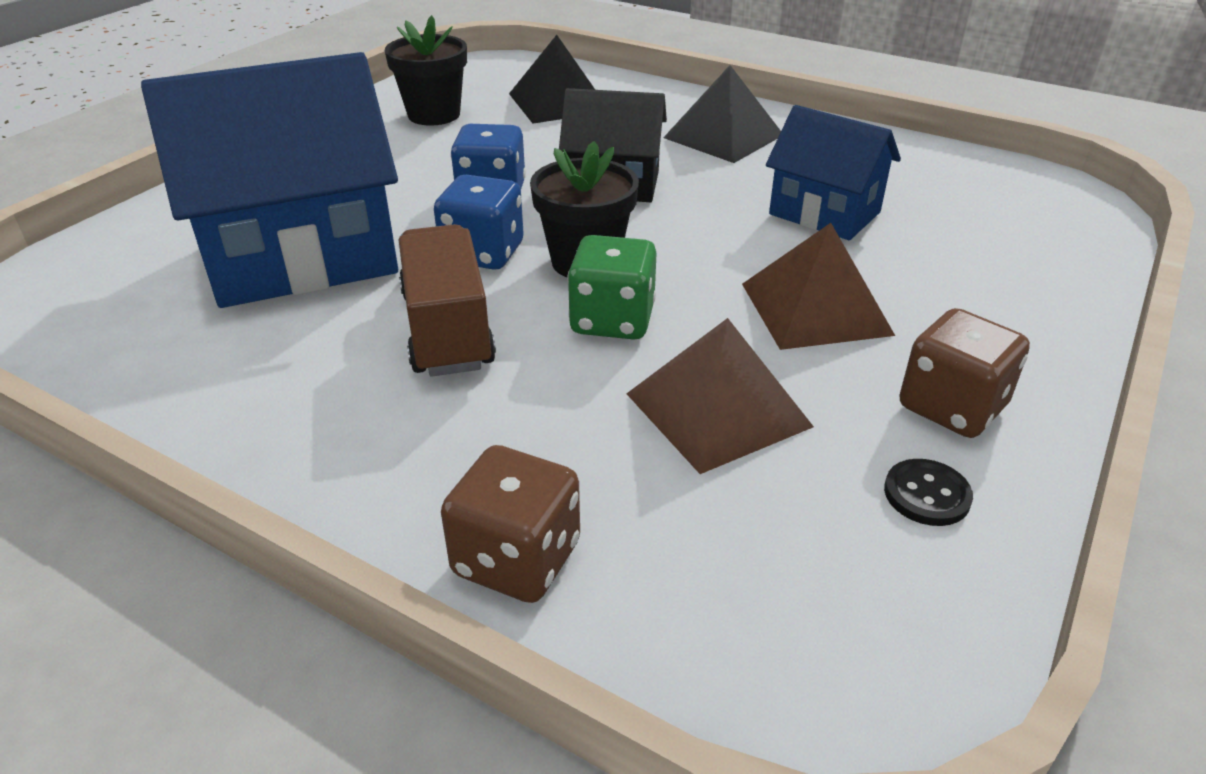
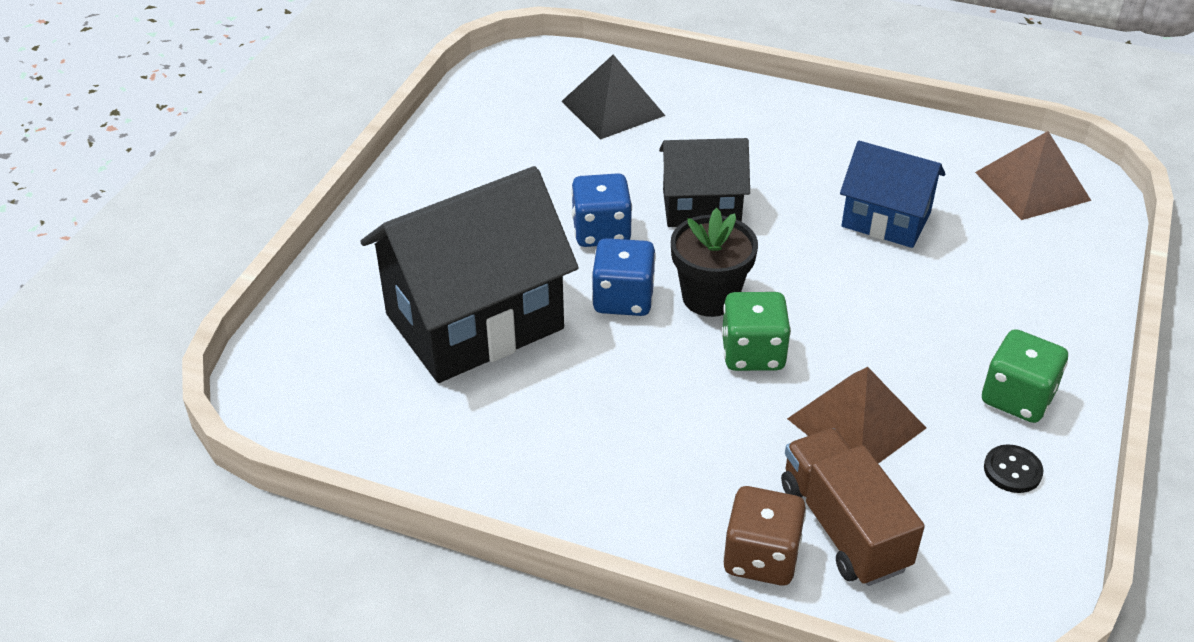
camera: 10 degrees left, 5 degrees up
blue house [141,52,398,308] -> black house [360,166,579,383]
black flower pot [385,15,467,126] -> none
brown truck [399,224,496,377] -> brown truck moved to [781,428,925,586]
black pyramid [663,65,781,163] -> none
brown pyramid [742,223,895,350] -> brown pyramid moved to [975,131,1091,220]
brown dice [899,308,1030,438] -> green dice [982,329,1068,423]

